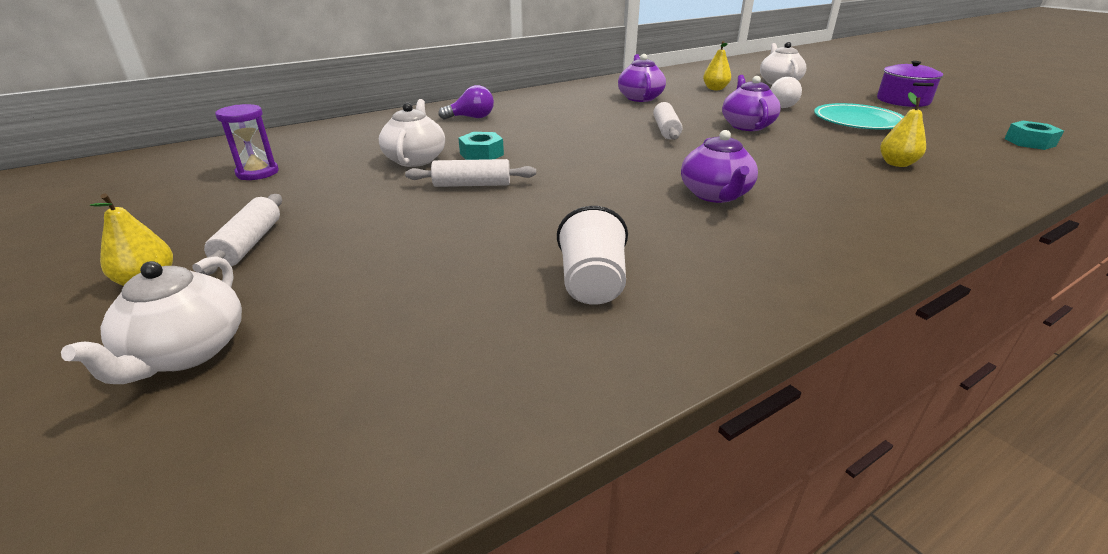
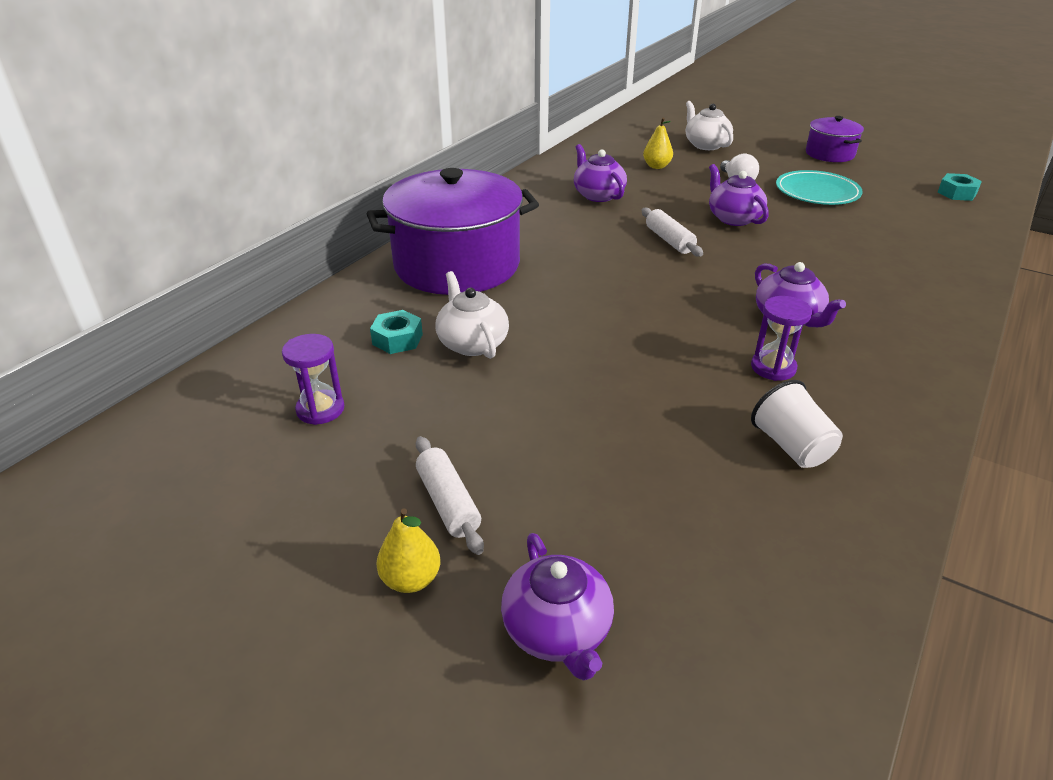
camera: 25 degrees left, 5 degrees up
white teapot [61,256,242,384] -> purple teapot [501,533,614,681]
white rolling pin [405,159,536,187] -> none
purple light bulb [438,85,494,120] -> purple pot [366,168,539,295]
turquoise nut [458,132,504,160] -> turquoise nut moved to [370,310,423,354]
yellow pear [880,92,926,167] -> none
none -> purple hourglass [751,296,812,381]

